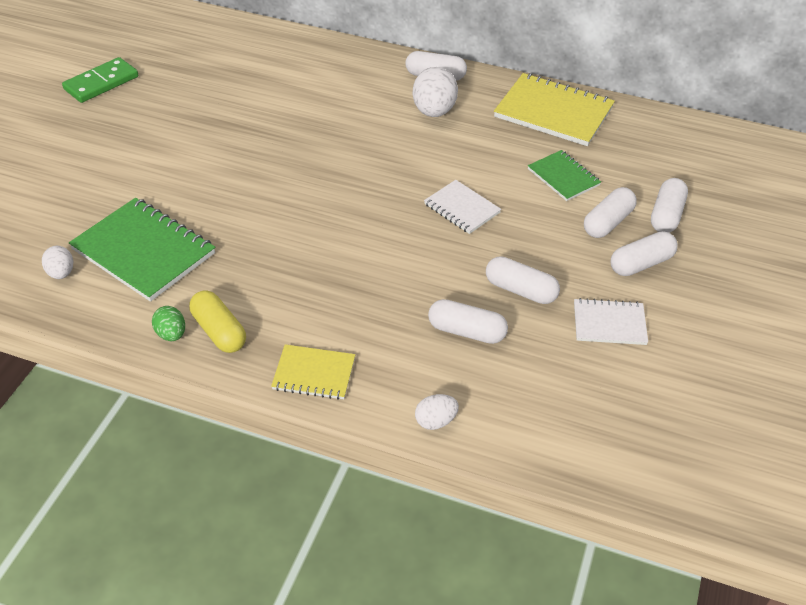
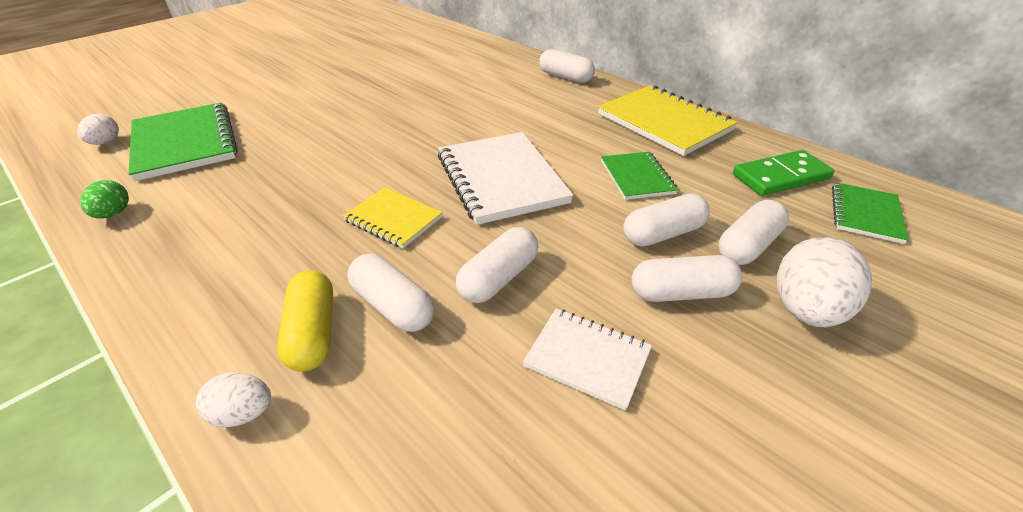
camera: 25 degrees right, 5 degrees down
green domino [62,57,138,103] -> green domino moved to [733,150,834,196]
yellow capsule [189,290,246,353] -> yellow capsule moved to [277,270,333,372]
yellow notebook [271,344,355,400] -> yellow notebook moved to [343,187,443,248]
white egg [413,67,458,117] -> white egg moved to [777,237,872,327]
white notebook [424,180,501,234] -> white notebook [438,132,574,225], size x1.78
white capsule [486,256,560,304] -> white capsule turned 75 degrees clockwise [456,227,539,303]
none -> green notebook [832,182,909,244]

